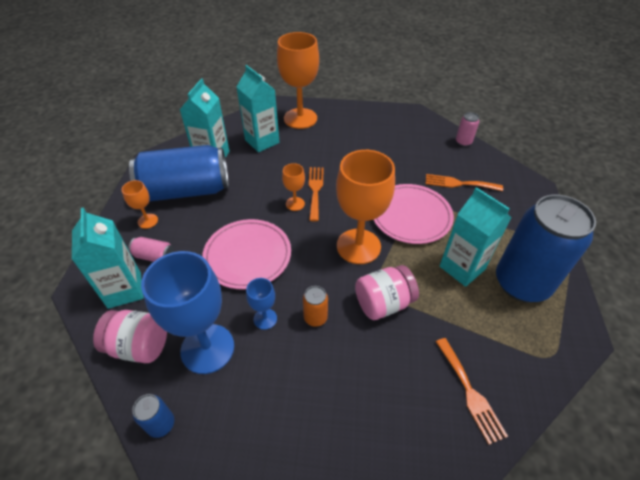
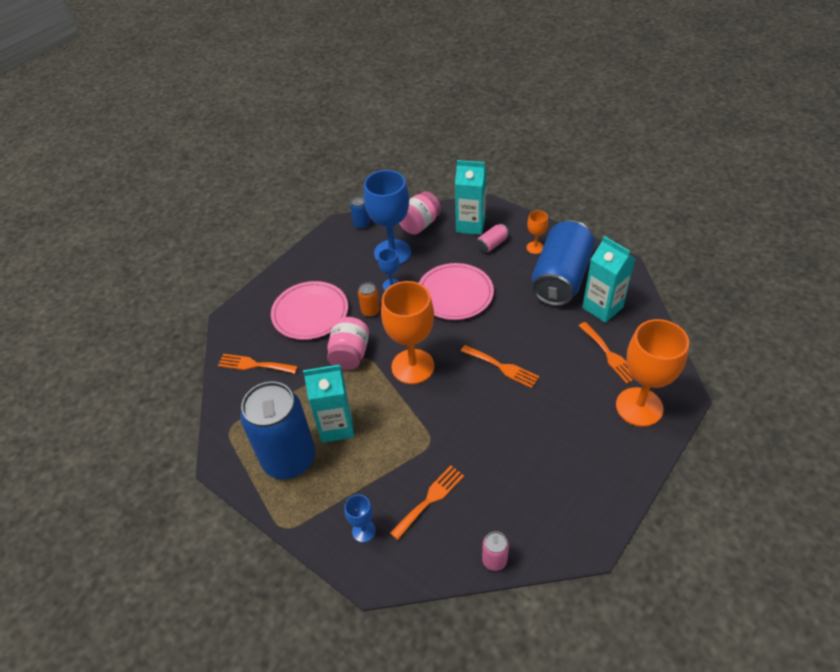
camera: 125 degrees right, 0 degrees up
turquoise carton [236,65,280,152] -> orange fork [578,322,635,384]
orange goblet [282,163,305,211] -> none
pink plate [374,184,454,244] -> pink plate moved to [271,281,348,340]
none -> blue goblet [344,494,376,543]

